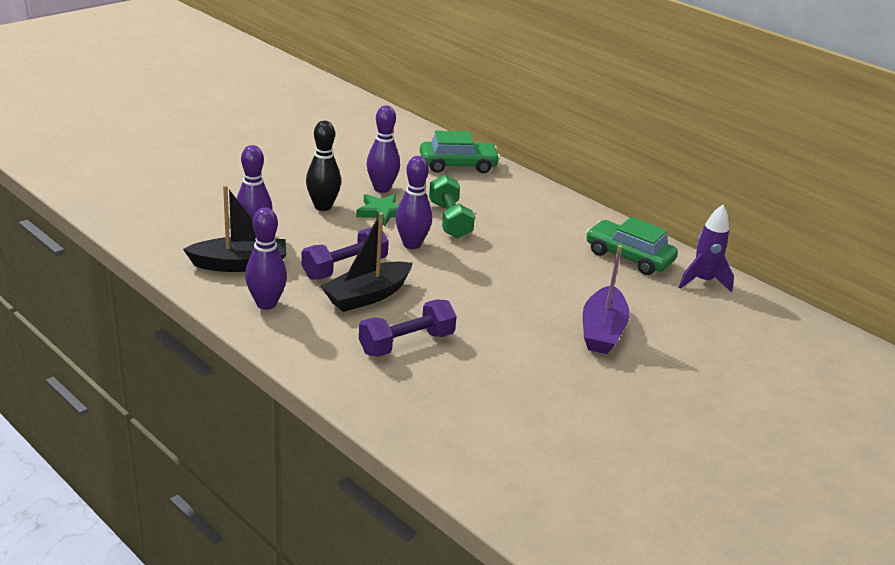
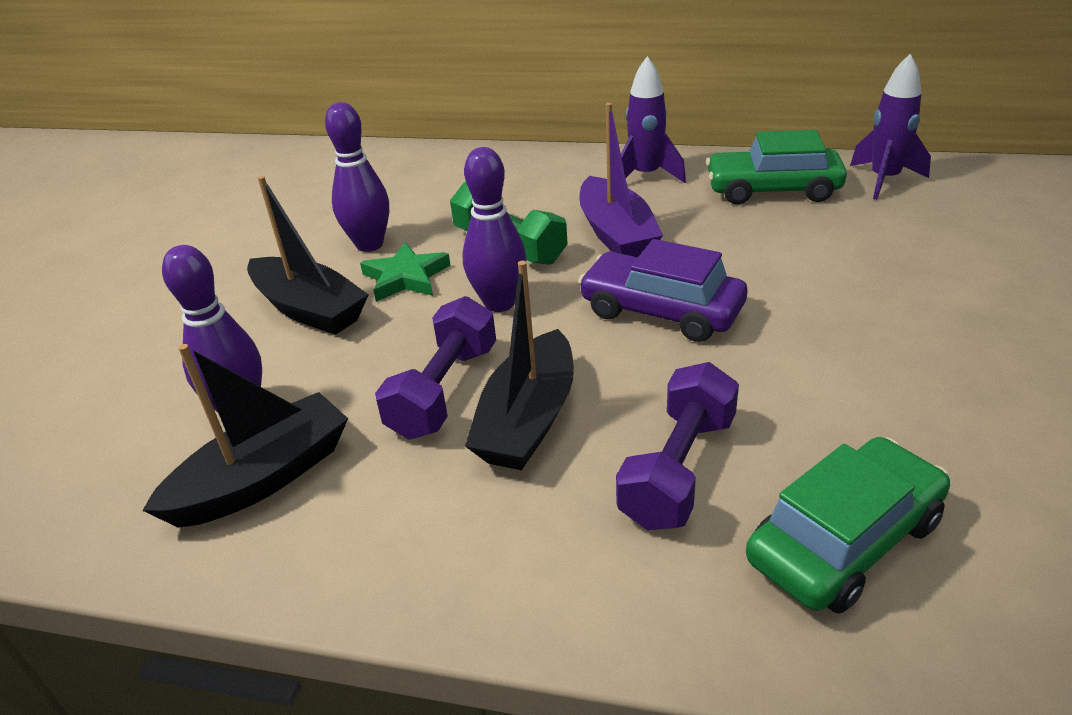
camera: 25 degrees left, 5 degrees up
purple bowling pin [245,207,287,310] -> none
black bowling pin [306,121,341,211] -> black boat [247,176,369,335]
green car [420,131,500,173] -> green car moved to [746,437,950,614]
purple boat [583,245,630,354] -> purple boat moved to [579,103,663,257]
none -> purple car [578,239,747,342]
none -> purple rocket [621,56,686,183]

